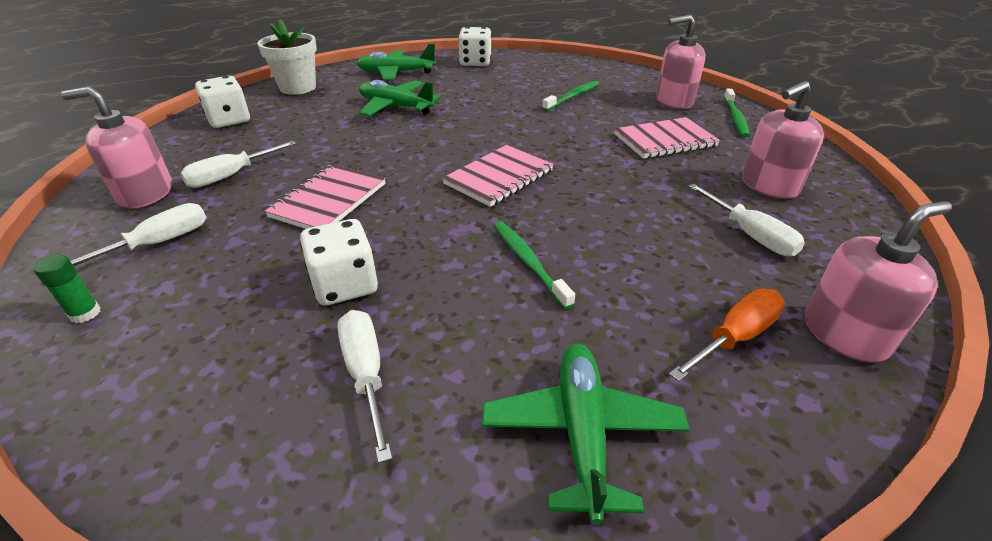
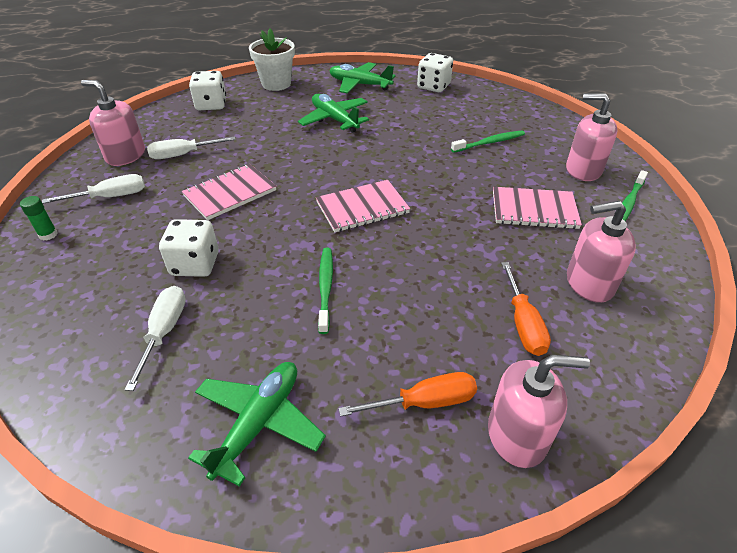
camera: 25 degrees right, 5 degrees up
white screwdriver [688,184,805,256] -> orange screwdriver [501,262,551,356]

